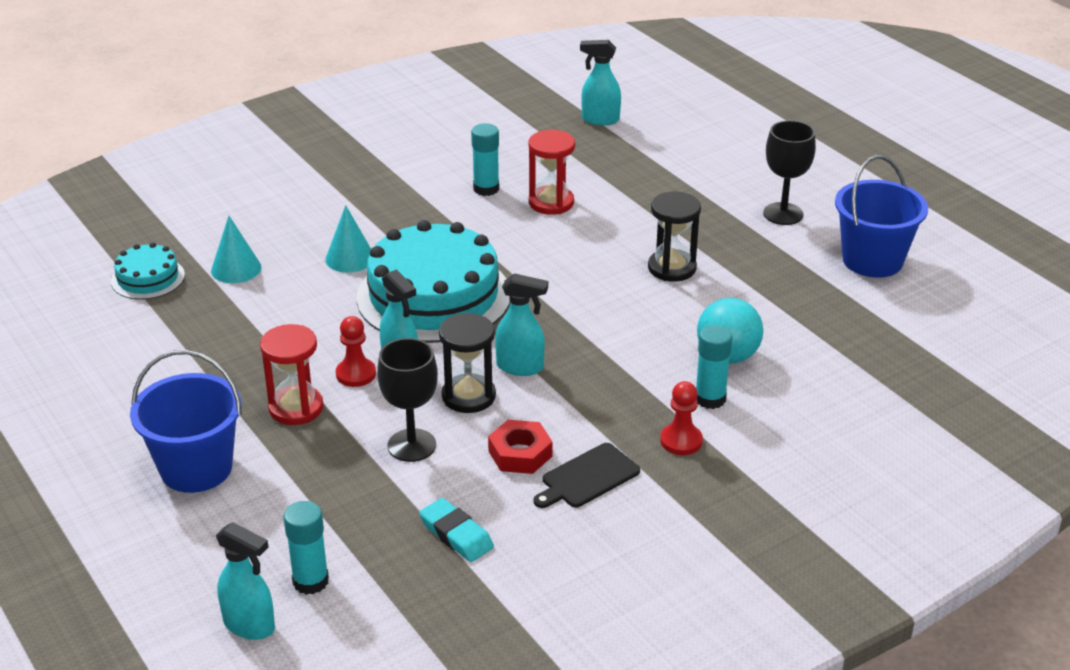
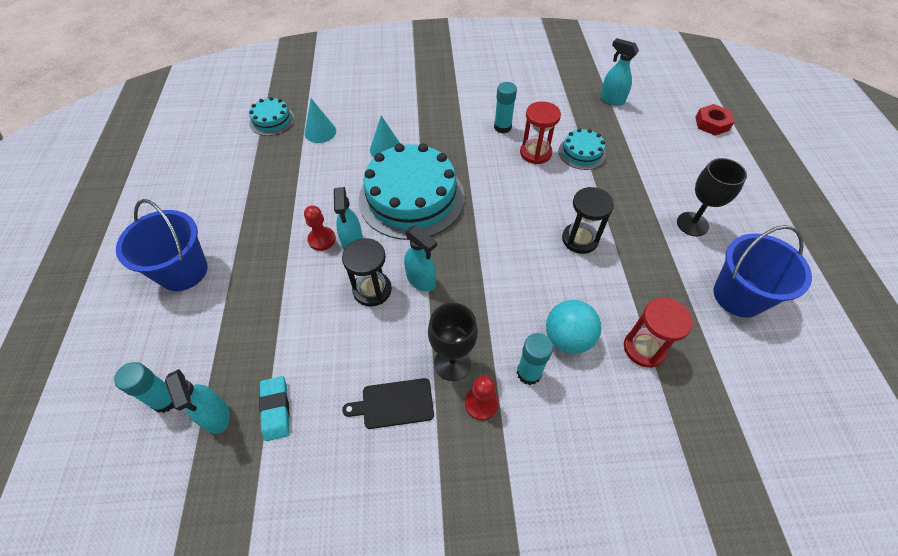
camera: 30 degrees right, 20 degrees up
turquoise spray bottle [216,522,275,640] -> turquoise spray bottle moved to [165,369,230,434]
red hourglass [260,324,323,425] -> red hourglass moved to [624,298,693,368]
black goblet [377,338,438,462] -> black goblet moved to [428,303,478,381]
red nut [488,420,553,474] -> red nut moved to [695,104,734,136]
none -> turquoise cake [558,128,606,170]

